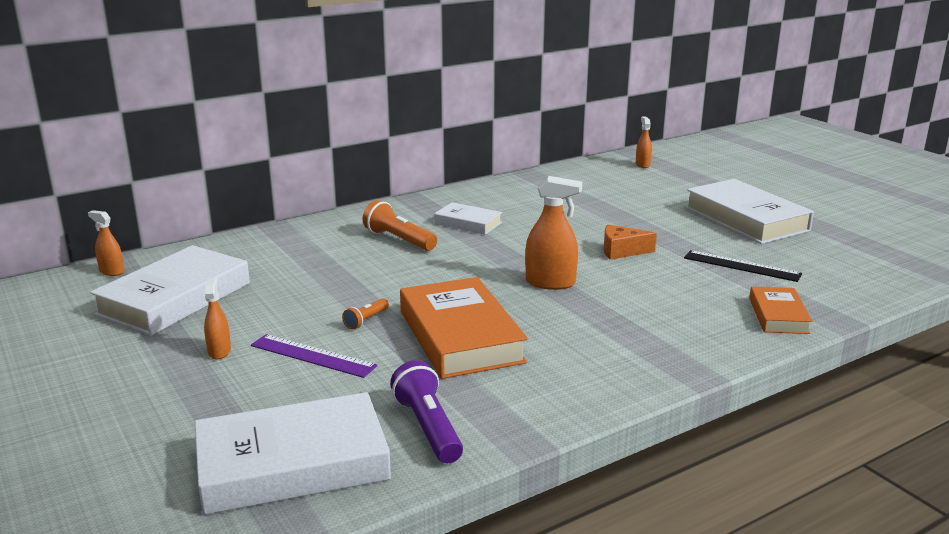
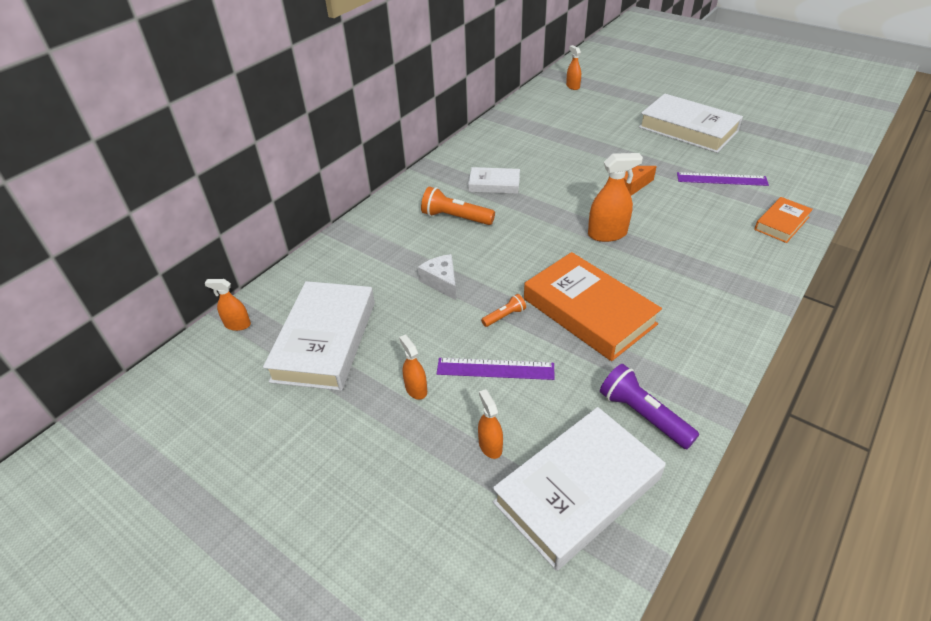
camera: 20 degrees left, 20 degrees up
orange flashlight [342,298,389,330] -> orange flashlight turned 135 degrees counterclockwise [481,294,526,327]
black ruler [684,250,802,282] -> purple ruler [677,172,769,186]
orange book [749,287,812,334] -> orange book turned 60 degrees clockwise [754,197,813,243]
none -> white cheese [418,254,456,300]
none -> orange spray bottle [478,389,503,459]

